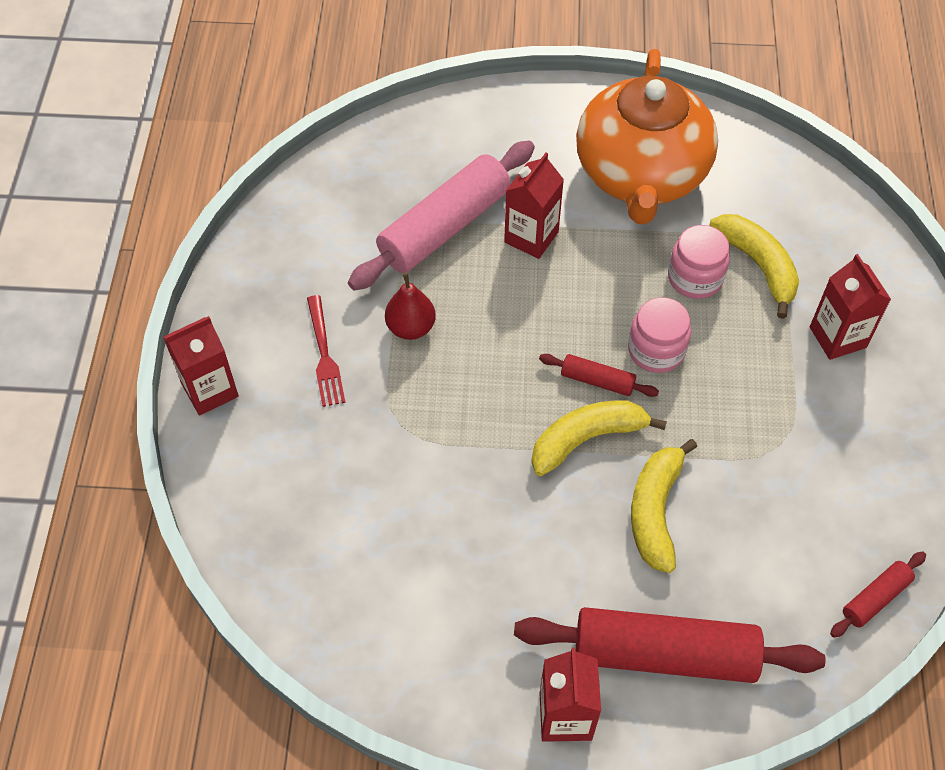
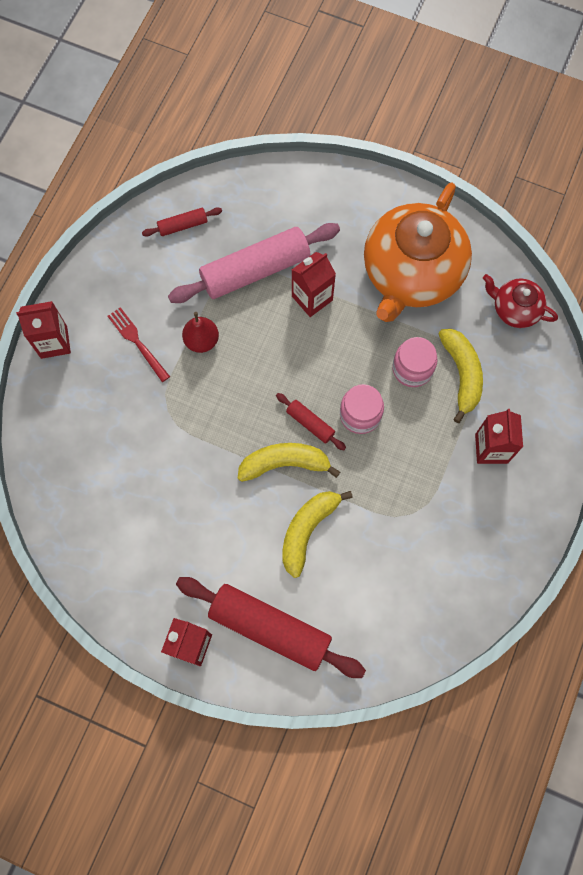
camera: 20 degrees right, 15 degrees up
red fork [307,295,345,407] -> red fork turned 135 degrees clockwise [108,307,170,382]
red rolling pin [830,552,926,638] -> red rolling pin moved to [142,207,222,237]
none -> red teapot [483,274,558,328]

